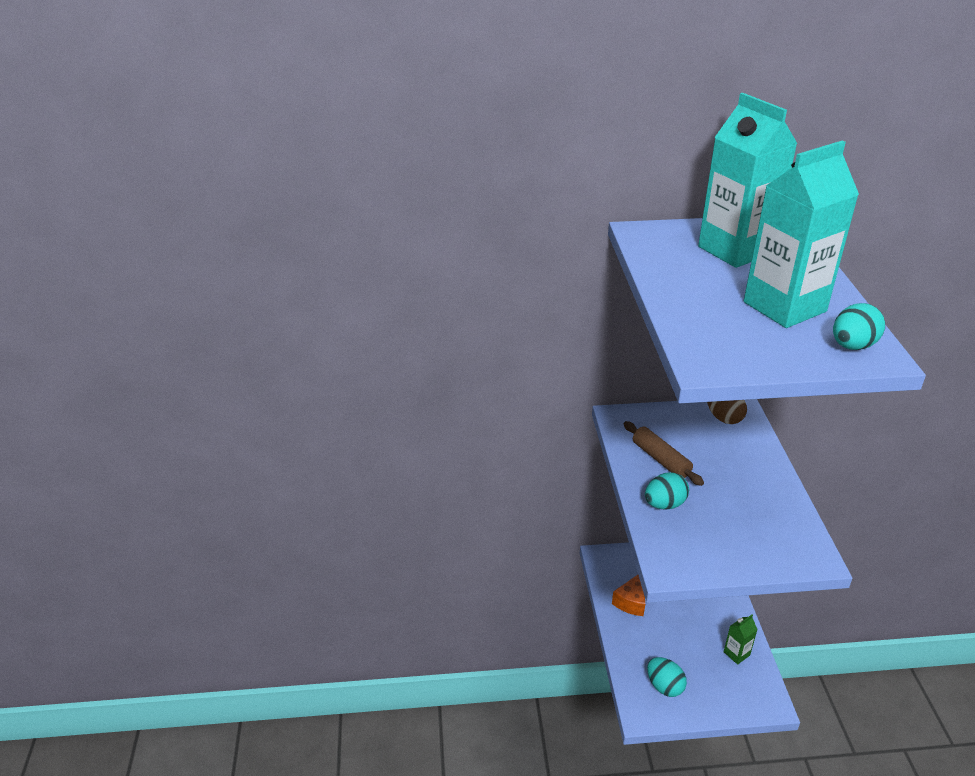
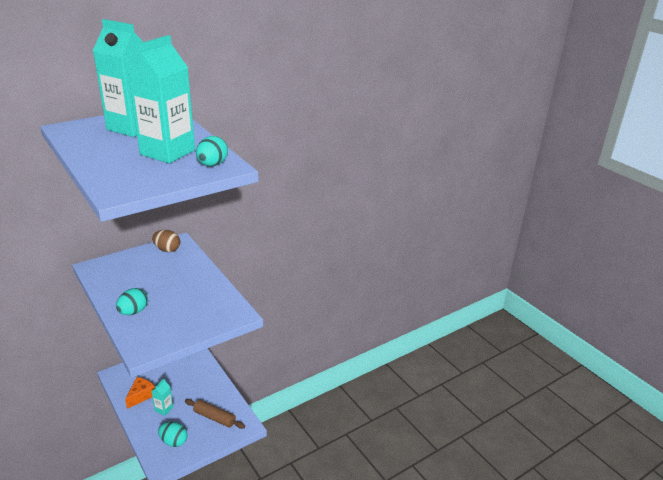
camera: 30 degrees left, 5 degrees down
orange cheese [612,575,645,616] -> orange cheese turned 150 degrees counterclockwise [125,377,155,409]
brown rolling pin [624,421,704,486] -> brown rolling pin moved to [185,399,245,429]
green carton [724,615,758,665] -> none
none -> turquoise carton [151,378,173,416]

